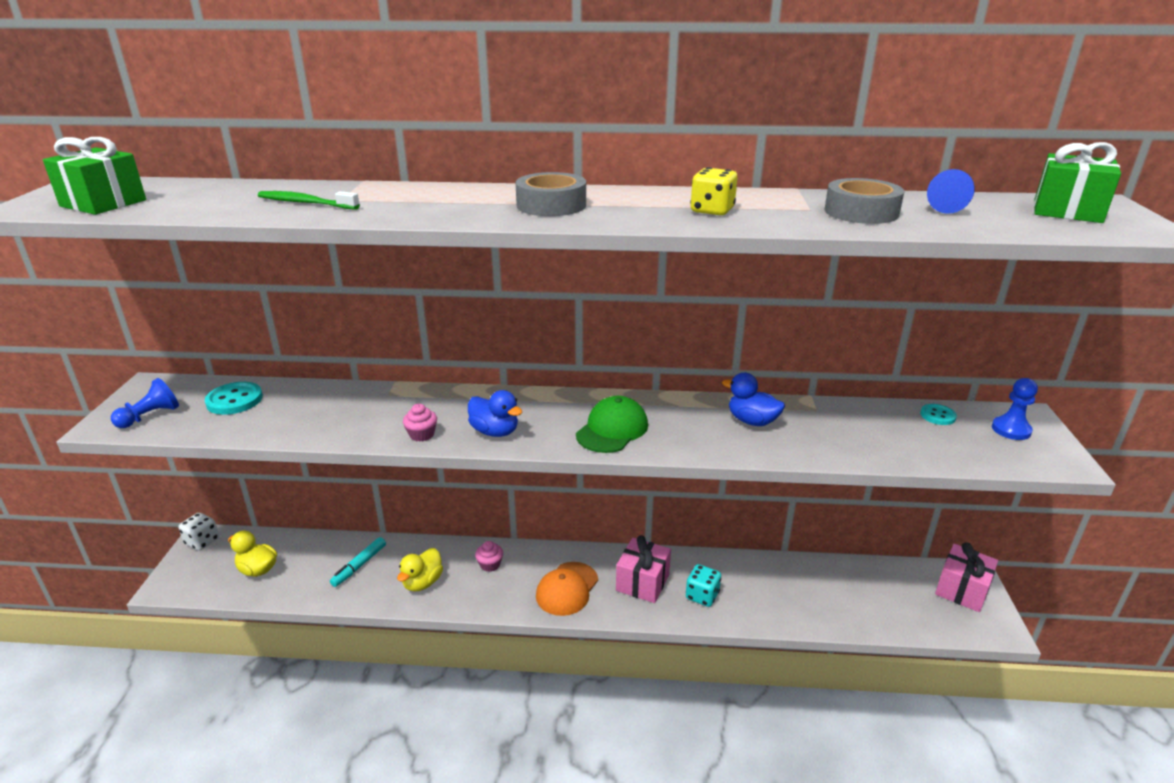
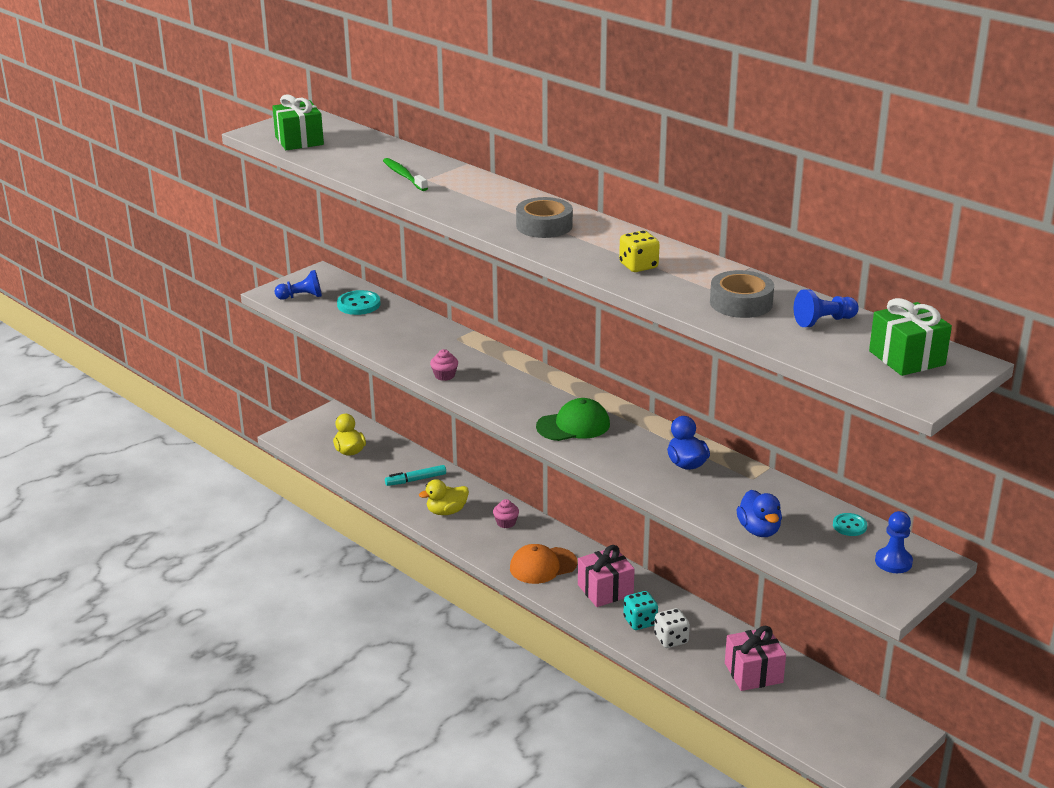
camera: 40 degrees right, 0 degrees up
white dice [178,513,219,551] -> white dice moved to [654,608,690,648]
blue duck [468,390,522,437] -> blue duck moved to [736,490,782,537]
pink gift [935,542,998,612] -> pink gift moved to [725,626,786,691]

